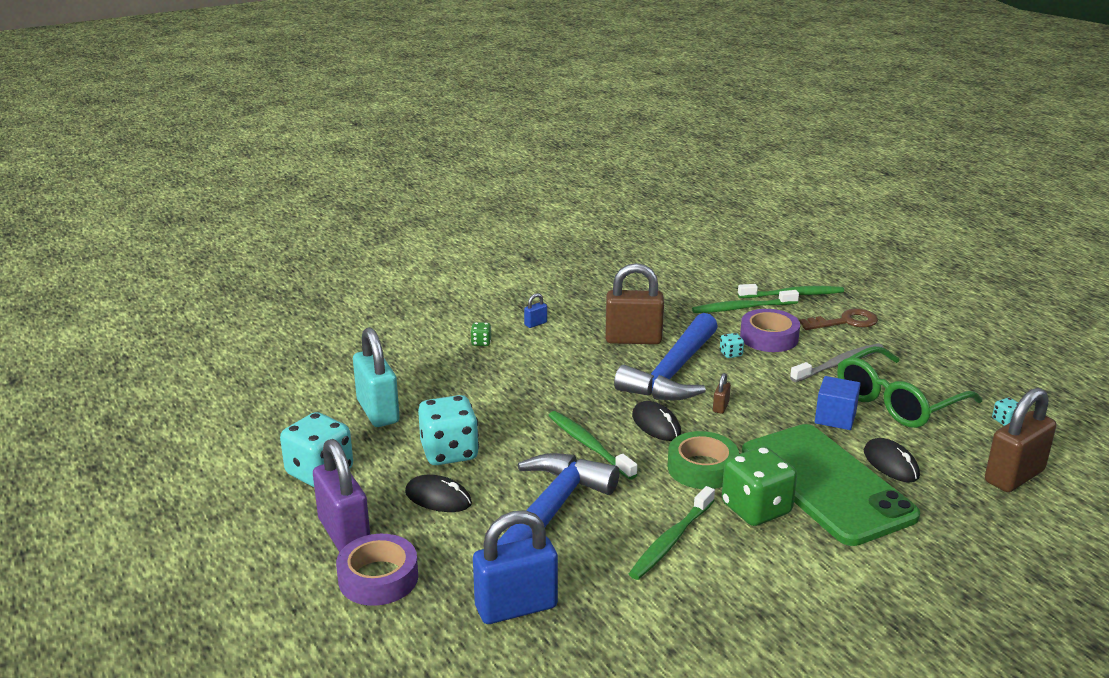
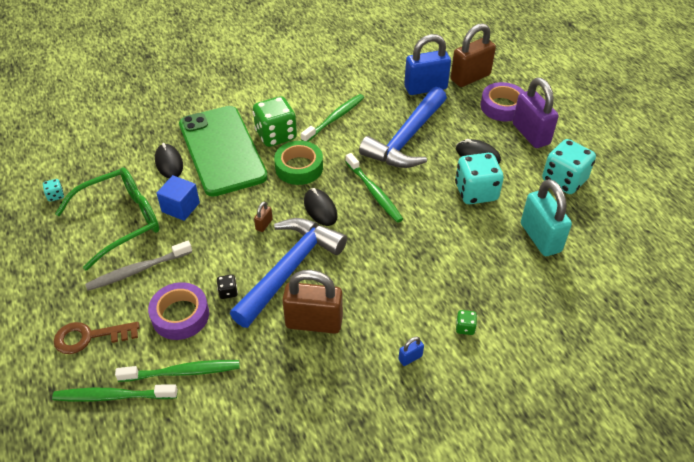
camera: 175 degrees left, 20 degrees up
turquoise dice [720,333,744,358] -> black dice [217,275,238,299]
brown padlock [985,388,1056,492] -> brown padlock moved to [451,23,496,87]

